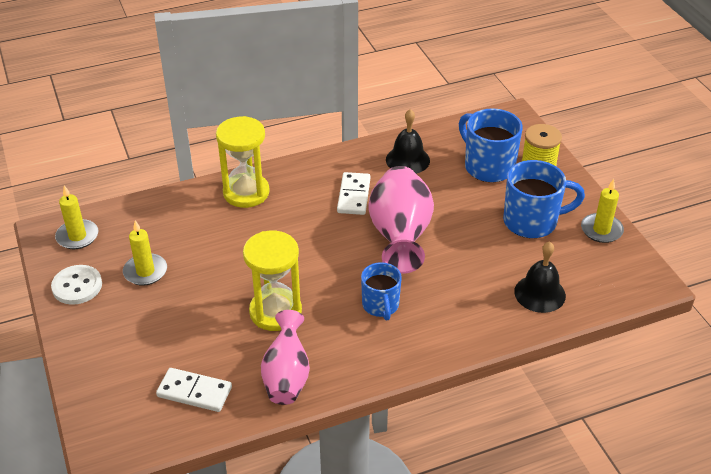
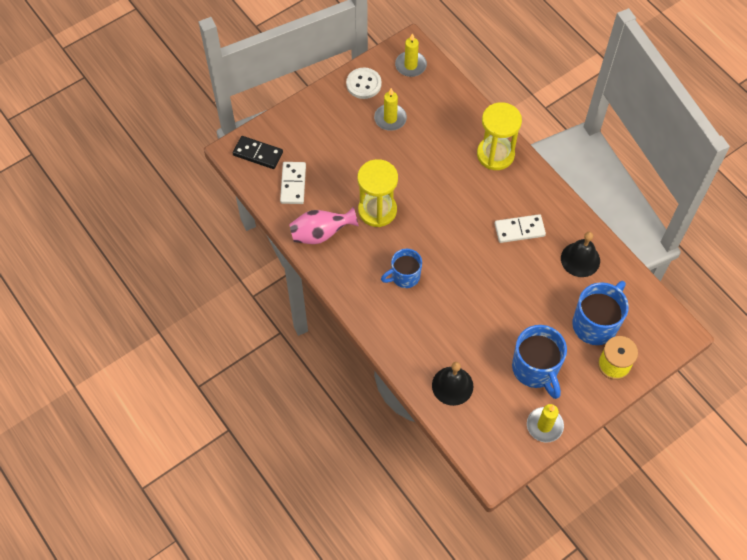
camera: 75 degrees right, 20 degrees up
pink vase [369,166,434,274] -> none
none -> black domino [233,136,283,169]

